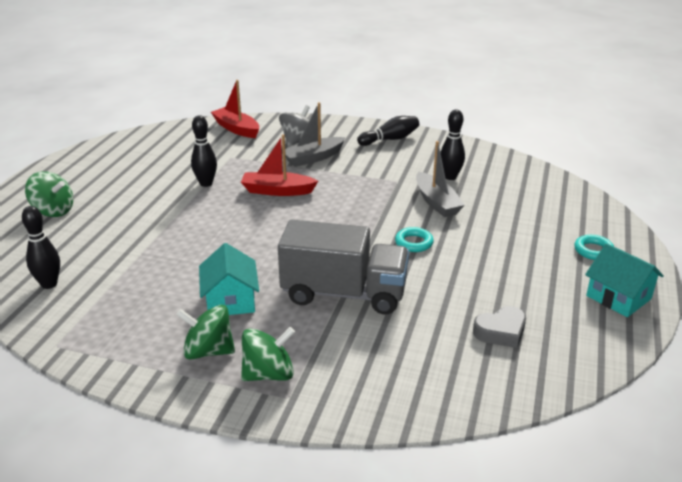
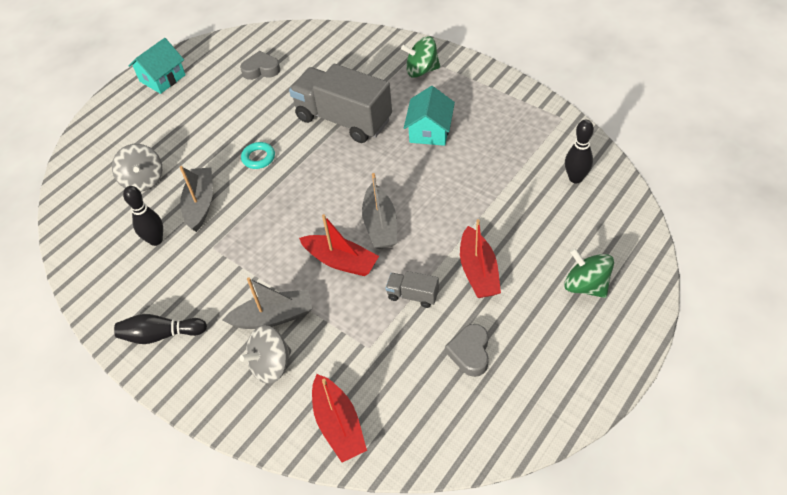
camera: 155 degrees left, 20 degrees up
green spinning top [176,305,235,360] -> none
black bowling pin [191,115,217,187] -> grey truck [386,271,439,308]
turquoise ring [574,235,614,260] -> none
turquoise house [585,243,664,317] -> turquoise house turned 60 degrees clockwise [128,38,186,94]
none -> grey spinning top [112,144,162,192]
none -> grey boat [362,173,397,249]
none -> grey heart [445,324,489,377]
none -> red boat [460,219,501,298]

